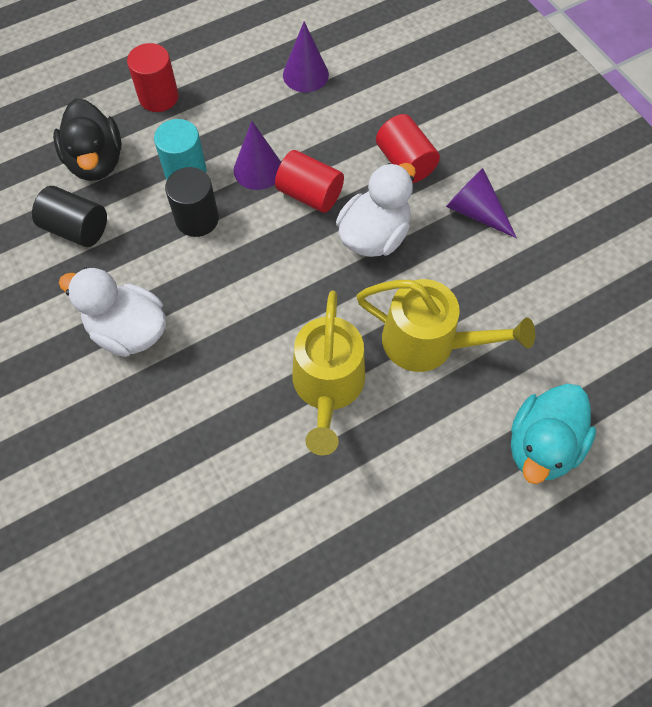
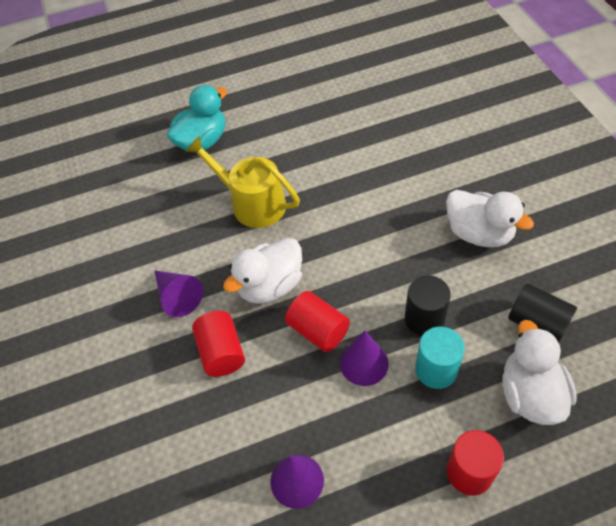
camera: 165 degrees left, 10 degrees down
black duck [53,98,122,181] -> white duck [502,320,577,425]
yellow watering can [292,291,365,456] -> none

